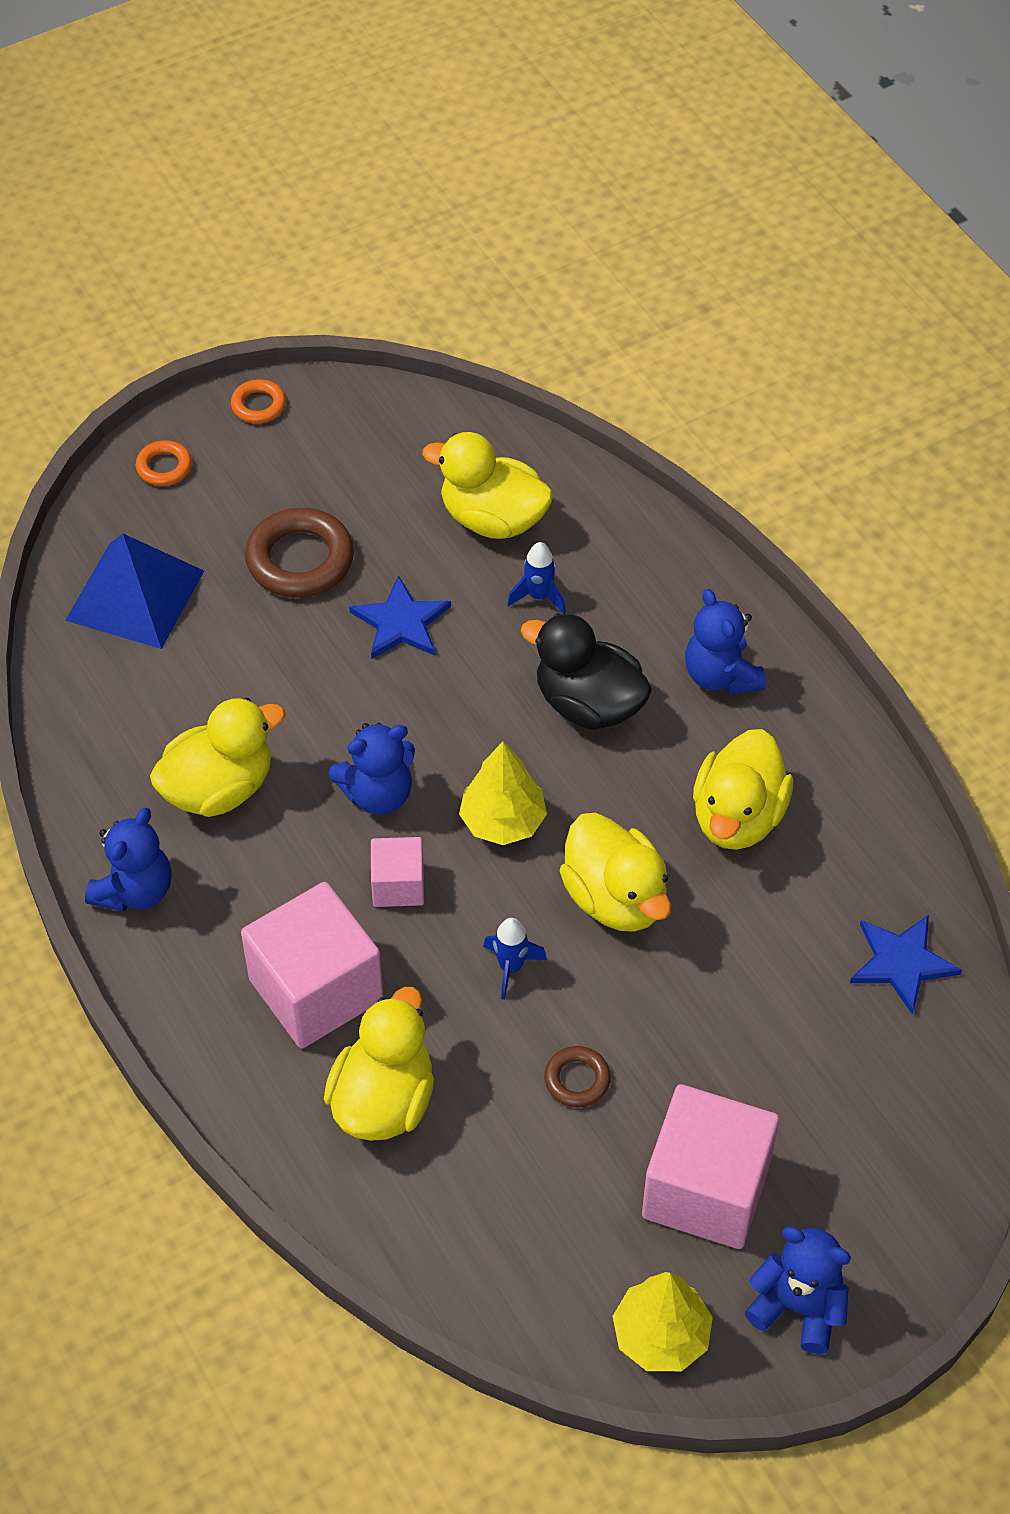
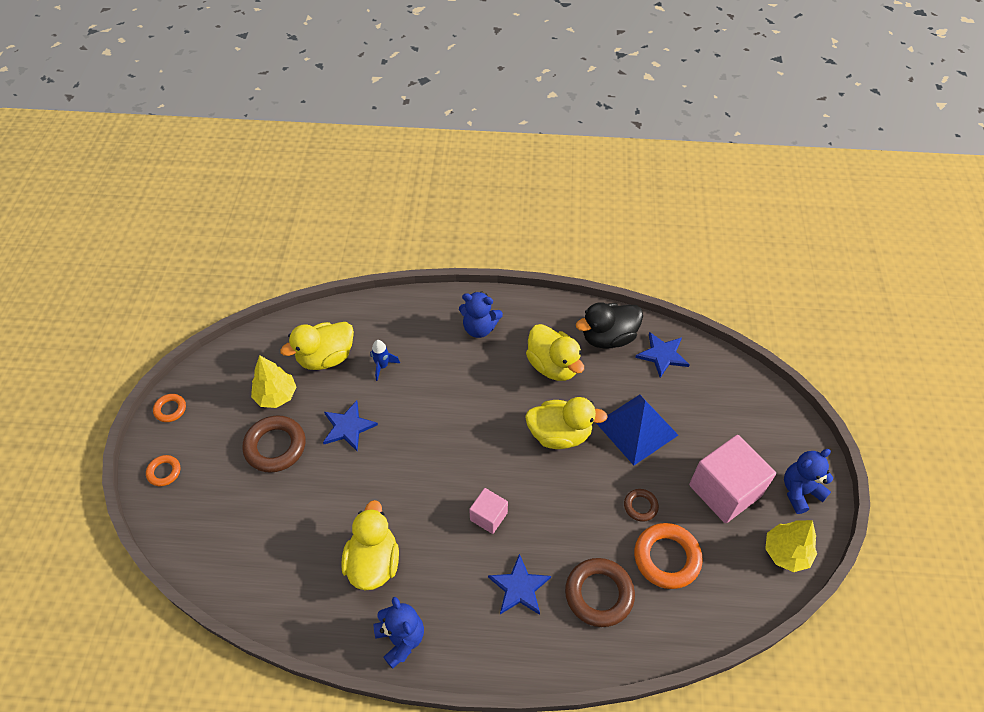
camera: 55 degrees left, 0 degrees up
blue pyramid [65,534,204,649] -> blue pyramid moved to [596,395,678,465]
pink cube [241,882,384,1048] -> blue star [488,554,551,615]
yellow duck [324,987,434,1141] -> brown ring [565,558,635,627]
blue teddy bear [329,723,415,815] -> none
yellow tree [459,742,547,845] -> yellow tree moved to [251,355,296,408]
blue rocket [483,918,547,1000] -> none
black duck [521,613,652,730] -> black duck moved to [576,302,643,349]
none -> orange ring [634,523,703,589]

